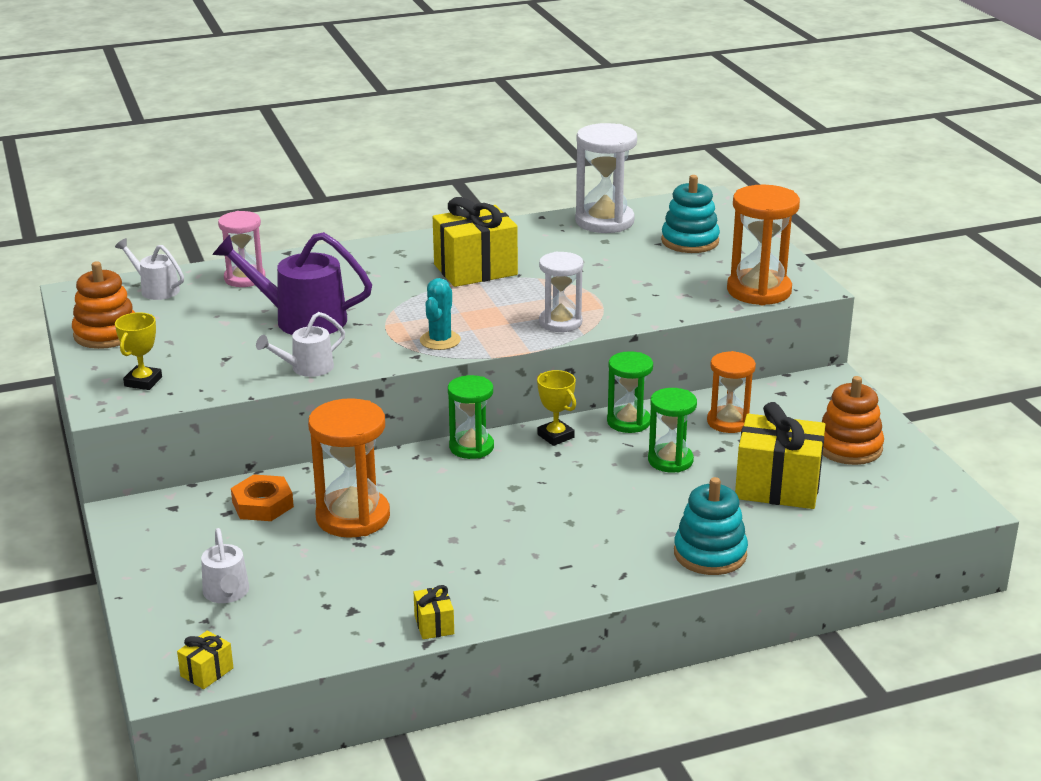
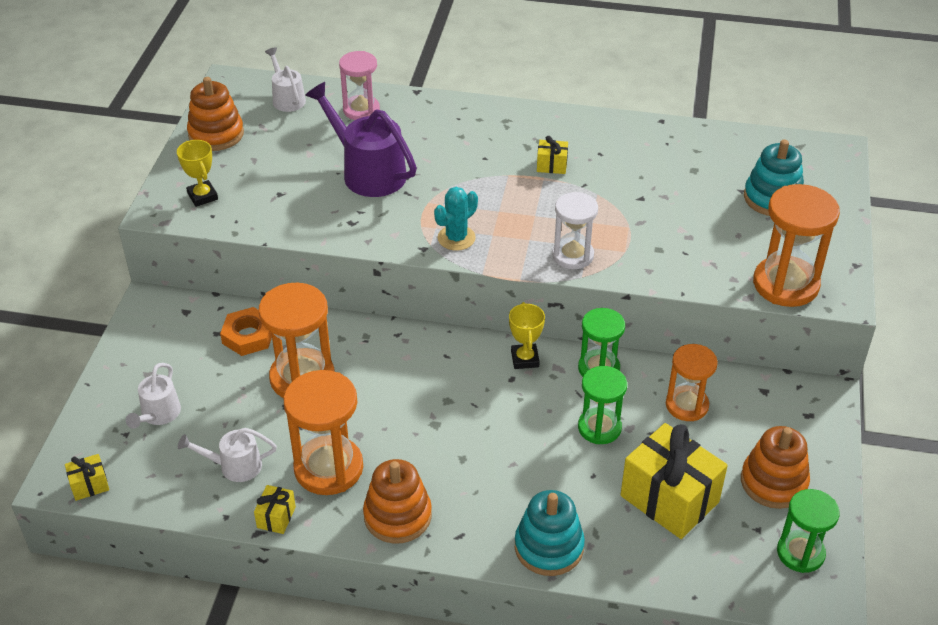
camera: 30 degrees right, 15 degrees up
yellow trophy [115,312,162,390] -> yellow trophy turned 75 degrees counterclockwise [177,140,218,207]
white watering can [256,312,345,377] -> white watering can moved to [178,428,277,482]
yellow gift [433,197,518,287] -> yellow gift [537,136,568,174], size x0.44
green hourglass [448,375,494,459] -> green hourglass moved to [777,489,840,573]
white hourglass [575,123,637,233] -> none
none -> orange hourglass [283,370,363,495]
none -> orange stacking toy [363,459,432,544]

